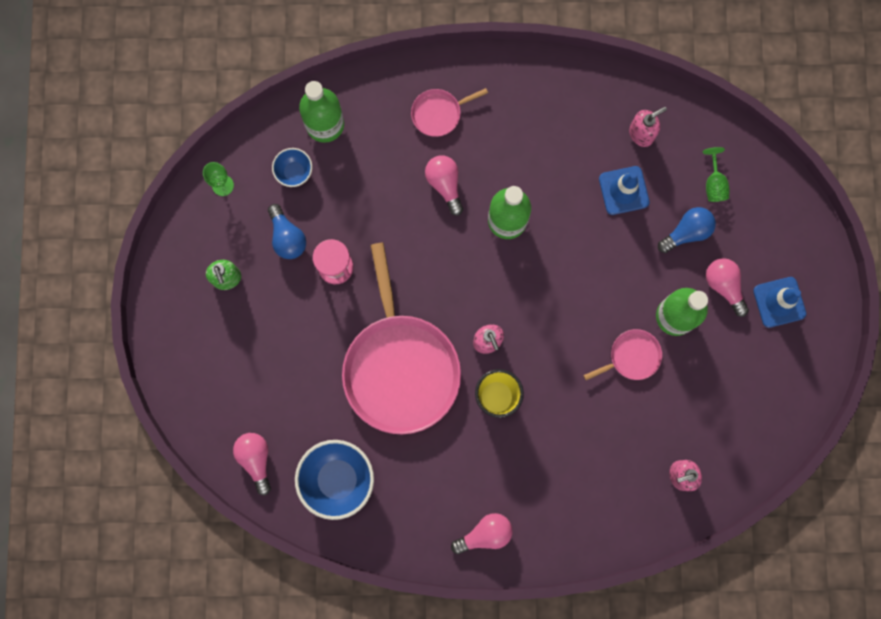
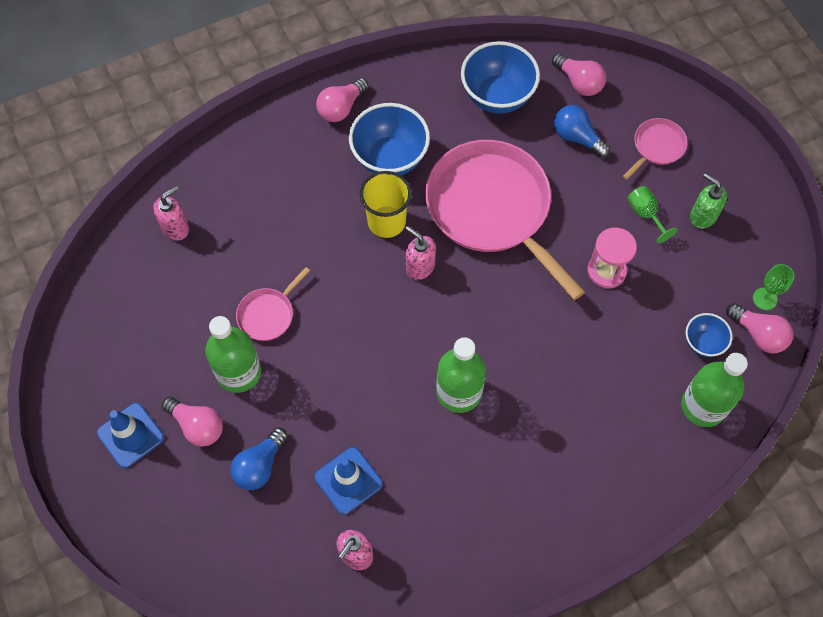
camera: 155 degrees right, 15 degrees down
blue light bulb [268,204,306,259] -> blue light bulb moved to [554,105,610,158]
pink pan [411,88,488,137] -> pink pan moved to [623,118,688,180]
pink light bulb [425,155,463,216] -> pink light bulb moved to [726,303,793,353]
green goblet [703,147,729,202] -> green goblet moved to [627,186,678,243]
none -> blue bowl [349,103,430,175]

